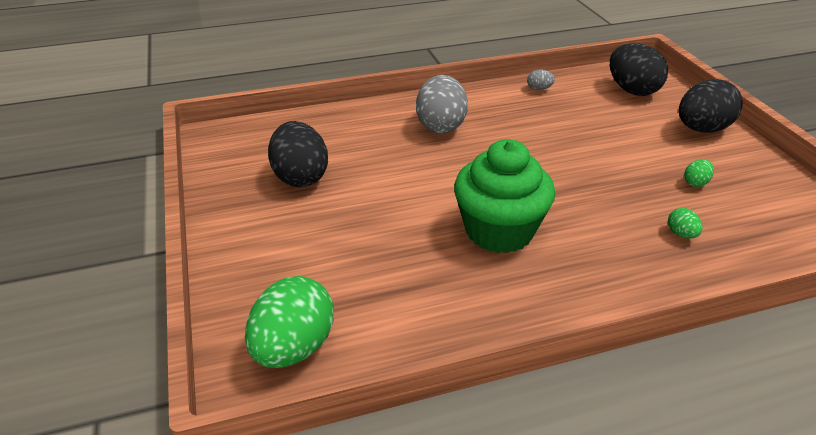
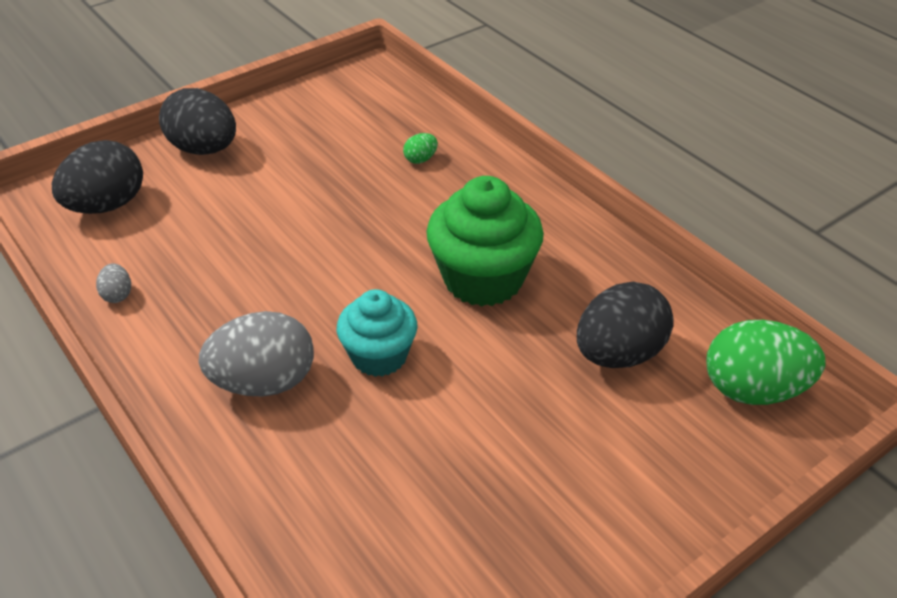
camera: 110 degrees left, 5 degrees up
black egg [268,121,328,187] -> black egg moved to [577,282,674,368]
green egg [684,159,714,187] -> none
none -> turquoise cupcake [337,289,418,377]

